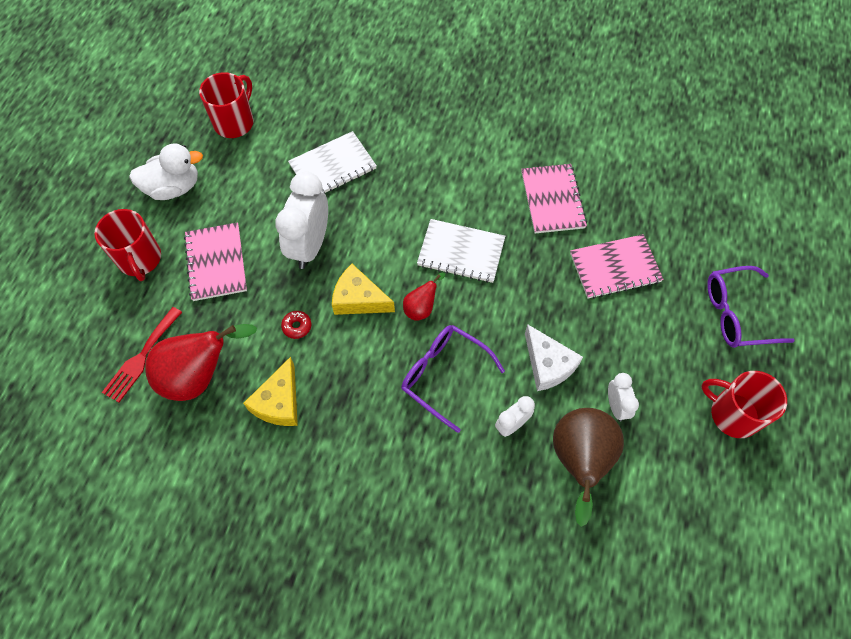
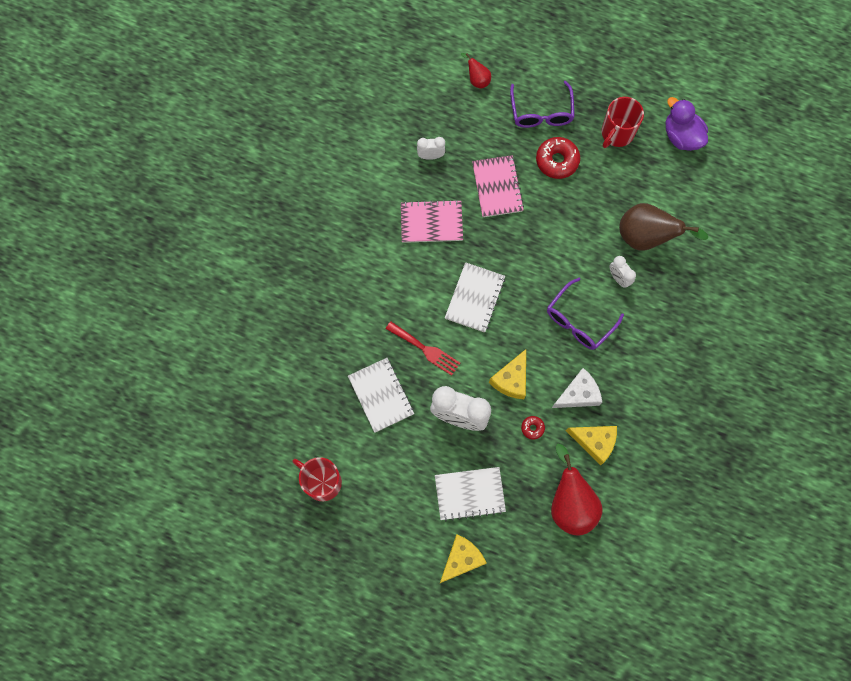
camera: 85 degrees left, 10 degrees up
red mug [94,209,161,281] -> yellow cheese [440,534,487,583]
red fork [102,307,182,403] -> red fork moved to [386,321,460,376]
white duck [129,143,203,200] -> none
pink notebook [184,222,247,301] -> white notebook [435,467,506,521]
red pear [403,273,445,321] -> red pear moved to [461,53,491,89]
white cheese [525,324,583,391] -> white cheese moved to [552,368,602,408]
white clock [608,373,639,421] -> white clock moved to [417,137,445,160]
none -> red donut [536,137,580,179]
none -> purple duck [666,97,708,151]

